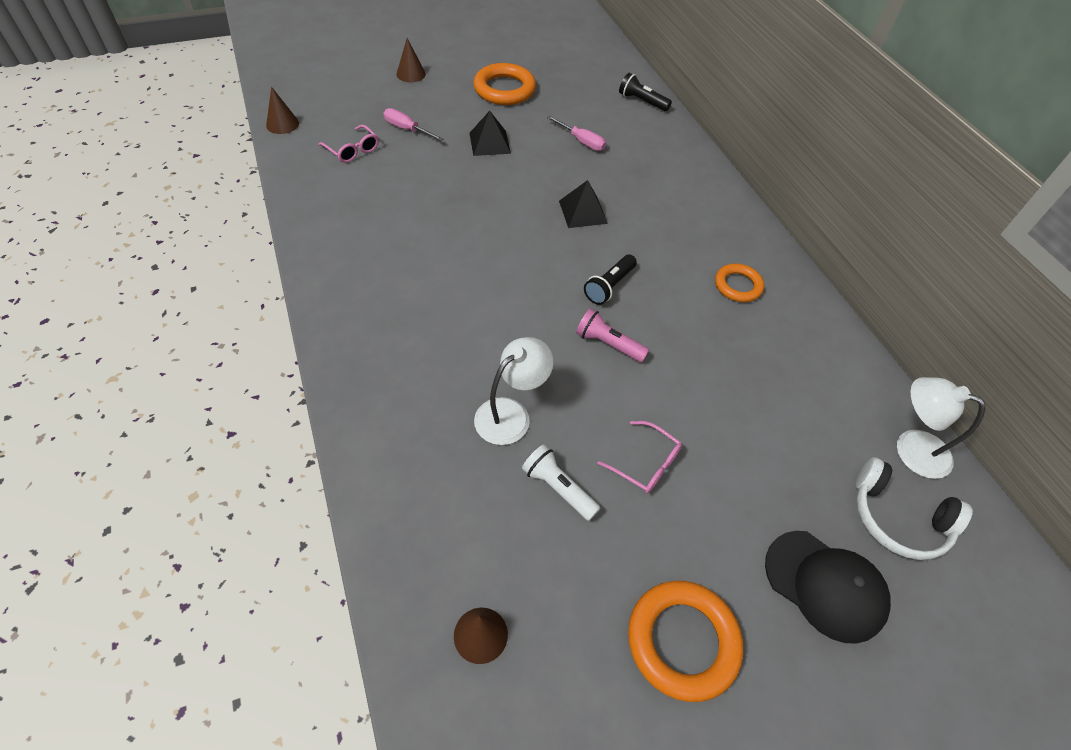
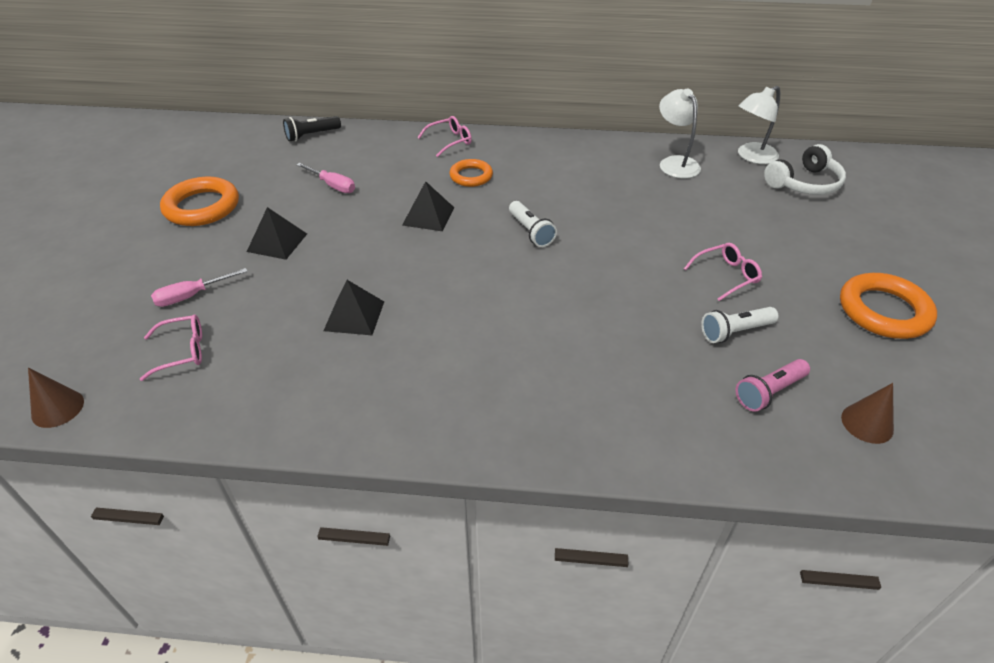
camera: 60 degrees left, 10 degrees down
brown cone [396,38,426,82] -> none
white lamp [474,337,554,445] -> white lamp moved to [659,88,701,178]
pink screwdriver [546,115,606,151] -> pink screwdriver turned 60 degrees clockwise [297,163,355,193]
pink flashlight [576,308,649,363] -> pink flashlight moved to [736,359,810,412]
black flashlight [584,255,637,305] -> white flashlight [509,201,557,247]
orange ring [715,264,764,302] -> orange ring moved to [449,159,493,187]
black cap [765,531,891,644] -> none
none -> black pyramid [324,280,384,335]
none -> pink glasses [417,116,472,157]

